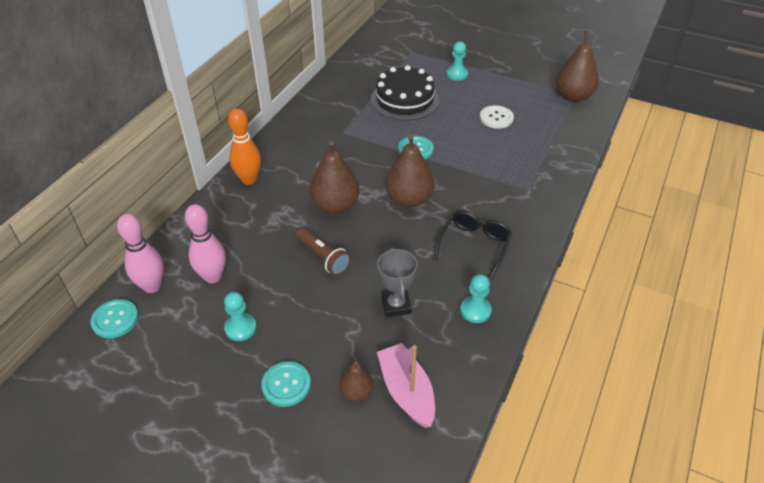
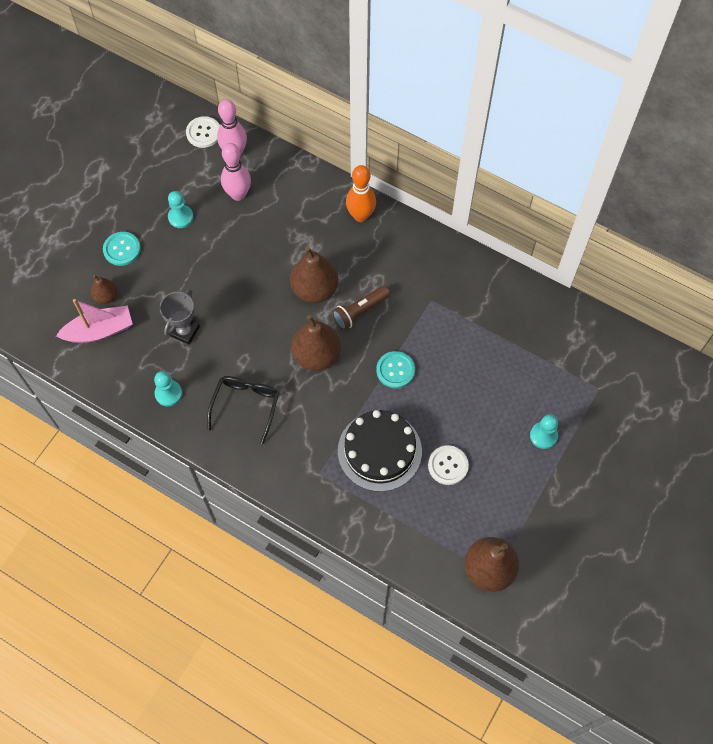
camera: 95 degrees right, 20 degrees up
turquoise button [91,299,139,338] -> white button [186,116,220,148]
brown flashlight [296,227,351,276] -> brown flashlight moved to [332,286,390,330]
black cake [371,65,439,121] -> black cake moved to [338,410,422,492]
grey trophy [377,247,418,317] -> grey trophy turned 60 degrees counterclockwise [159,289,200,344]
black glasses [433,210,512,279] -> black glasses turned 105 degrees counterclockwise [207,376,279,444]

